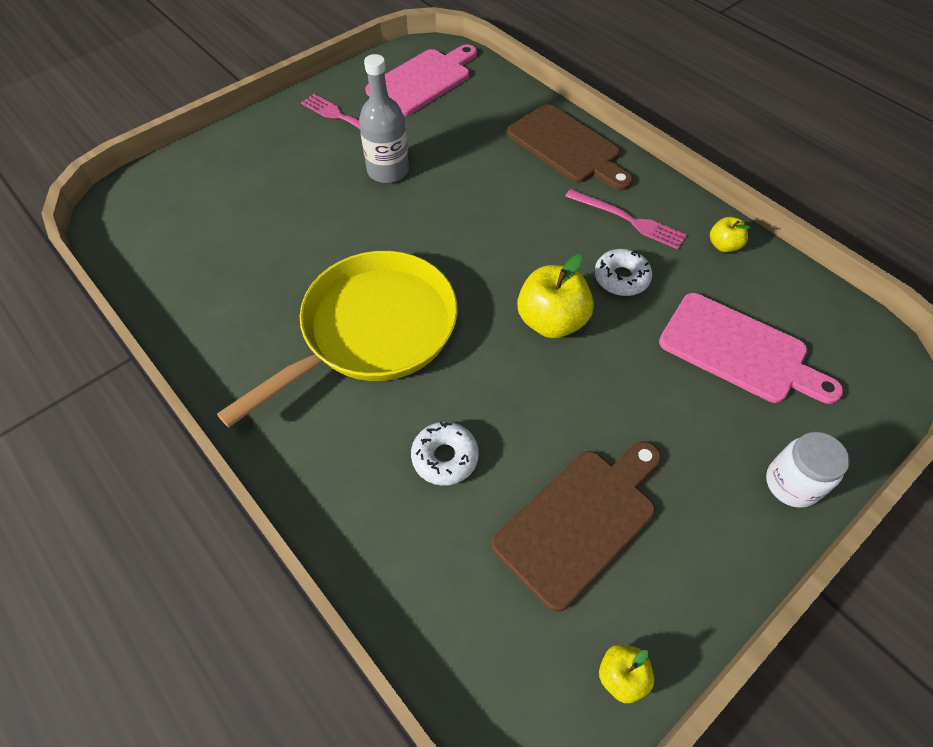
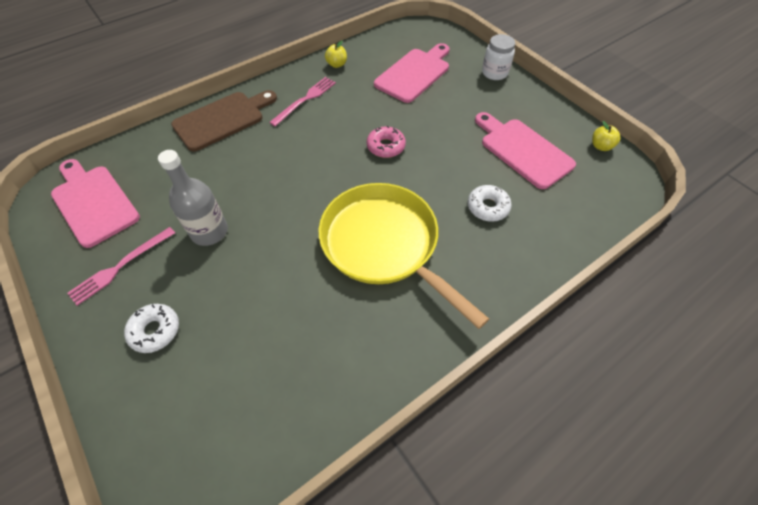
camera: 85 degrees left, 0 degrees up
brown cutting board [492,441,661,612] -> pink cutting board [475,112,576,189]
yellow apple [517,254,594,339] -> pink donut [367,126,406,158]
white donut [594,249,652,296] -> white donut moved to [124,304,179,353]

